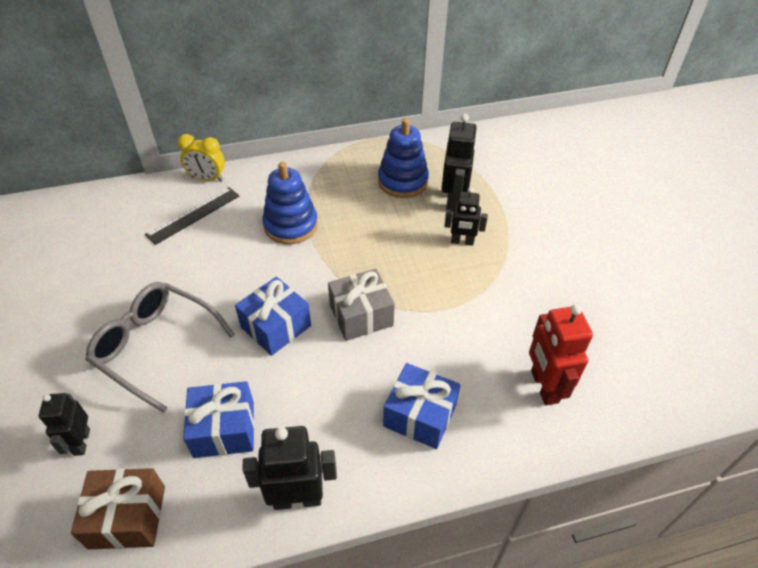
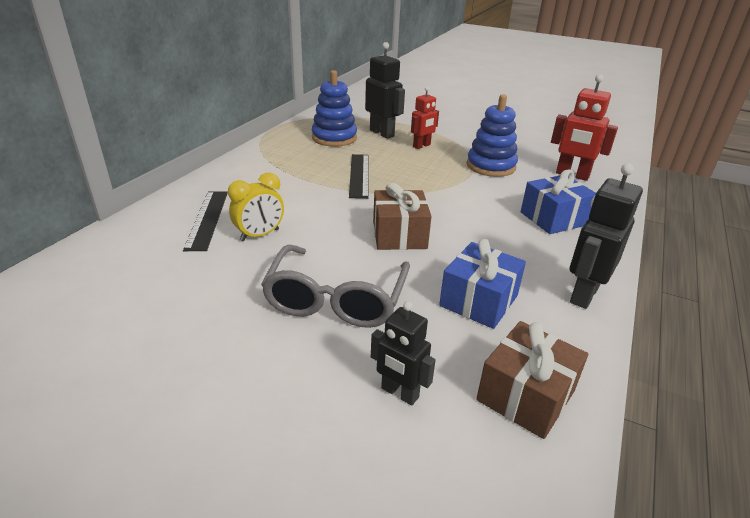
camera: 50 degrees left, 15 degrees down
grey glasses [85,282,235,413] -> grey glasses turned 60 degrees counterclockwise [261,245,410,328]
yellow clock [177,134,225,182] -> yellow clock moved to [228,172,284,242]
blue gift [235,277,311,356] -> brown gift [373,182,432,250]
blue stacking toy [262,162,318,244] -> blue stacking toy moved to [467,94,518,177]
grey gift [328,269,395,341] -> none
black robot [444,187,488,246] -> red robot [411,87,439,149]
none -> black ruler [349,154,369,199]

